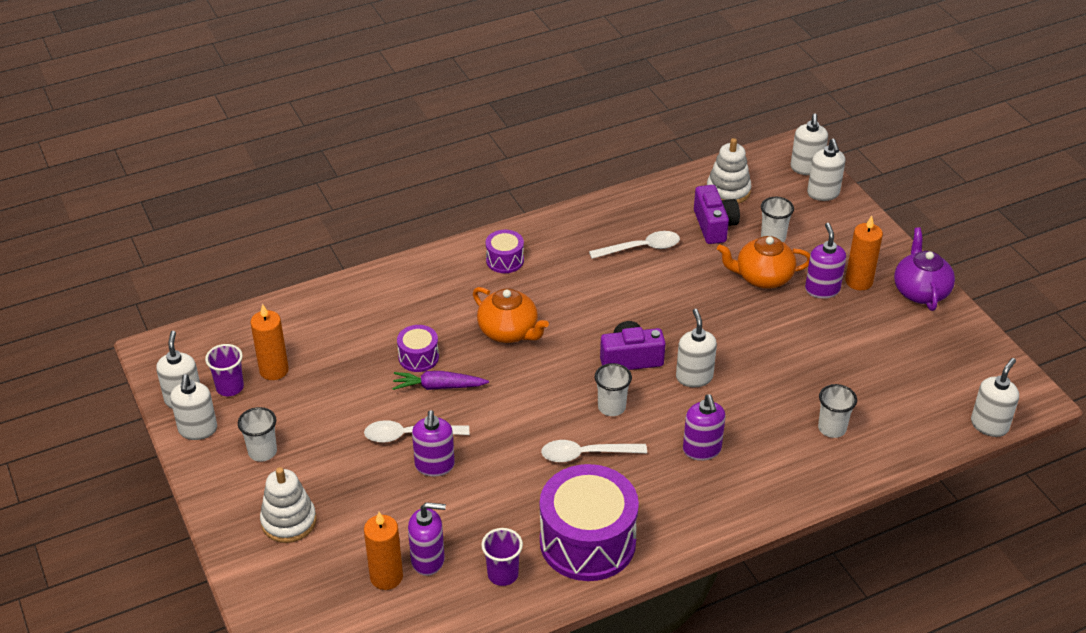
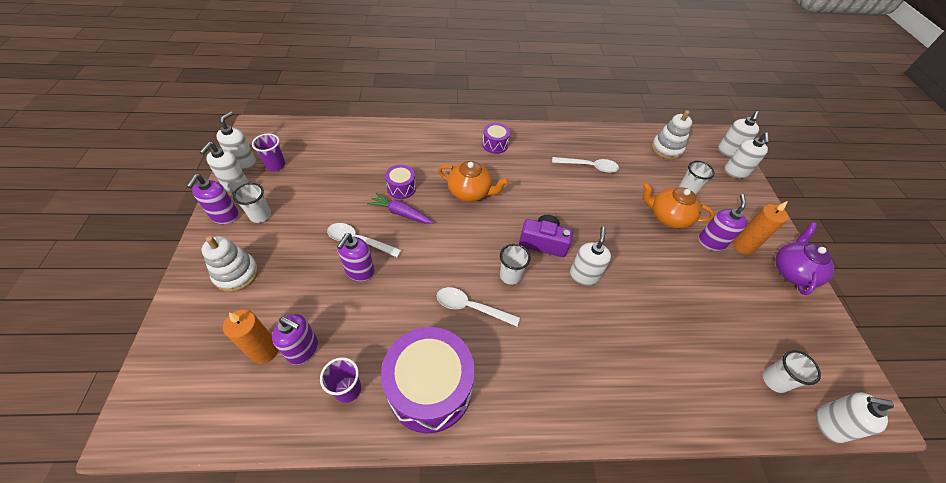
camera: 20 degrees right, 10 degrees up
orange candle [250,304,289,380] -> none
orange teapot [473,287,549,343] -> orange teapot turned 45 degrees counterclockwise [438,161,509,202]
purple soap dispenser [683,394,726,461] -> purple soap dispenser moved to [187,174,239,224]
purple camera [694,185,740,244] -> none
white cup [818,384,857,438] -> white cup moved to [763,350,821,393]
white soap dispenser [971,358,1019,437] -> white soap dispenser turned 135 degrees counterclockwise [816,392,894,443]

